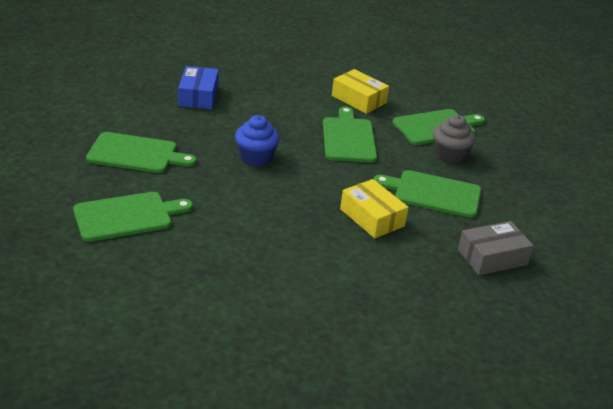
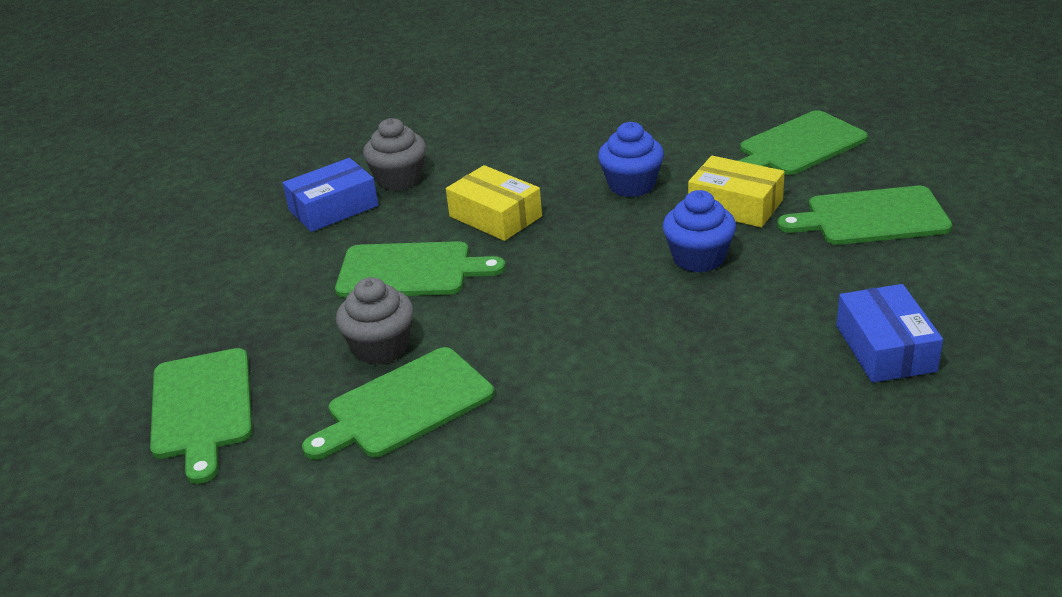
camera: 175 degrees right, 0 degrees up
green cutting board [323,106,377,163] -> green cutting board moved to [150,348,252,484]
yellow box [332,69,389,114] -> yellow box moved to [688,156,785,228]
grey box [458,221,534,275] -> blue box [283,158,378,232]
none -> grey cupcake [363,118,426,191]
none -> blue cupcake [598,122,664,197]

